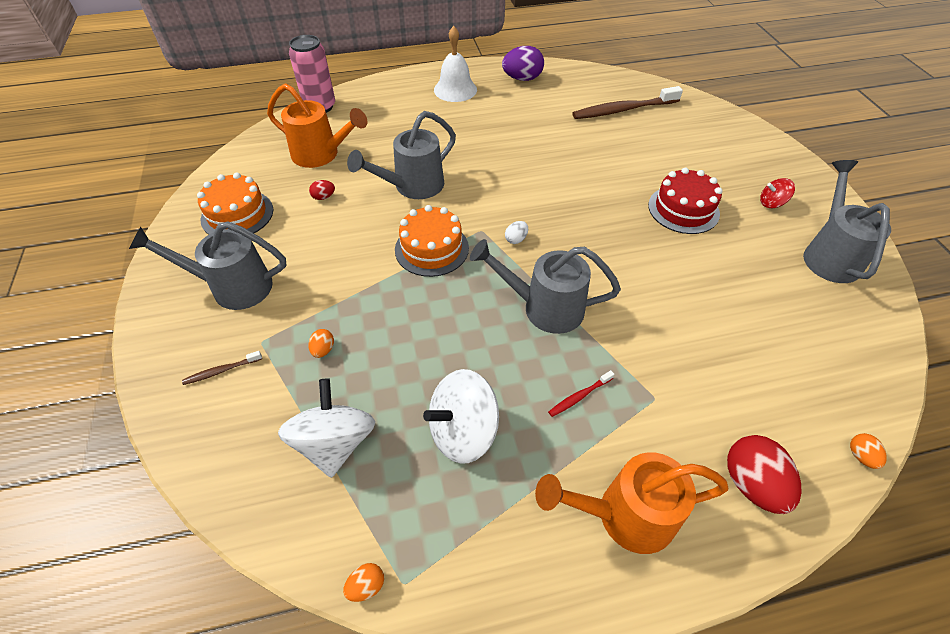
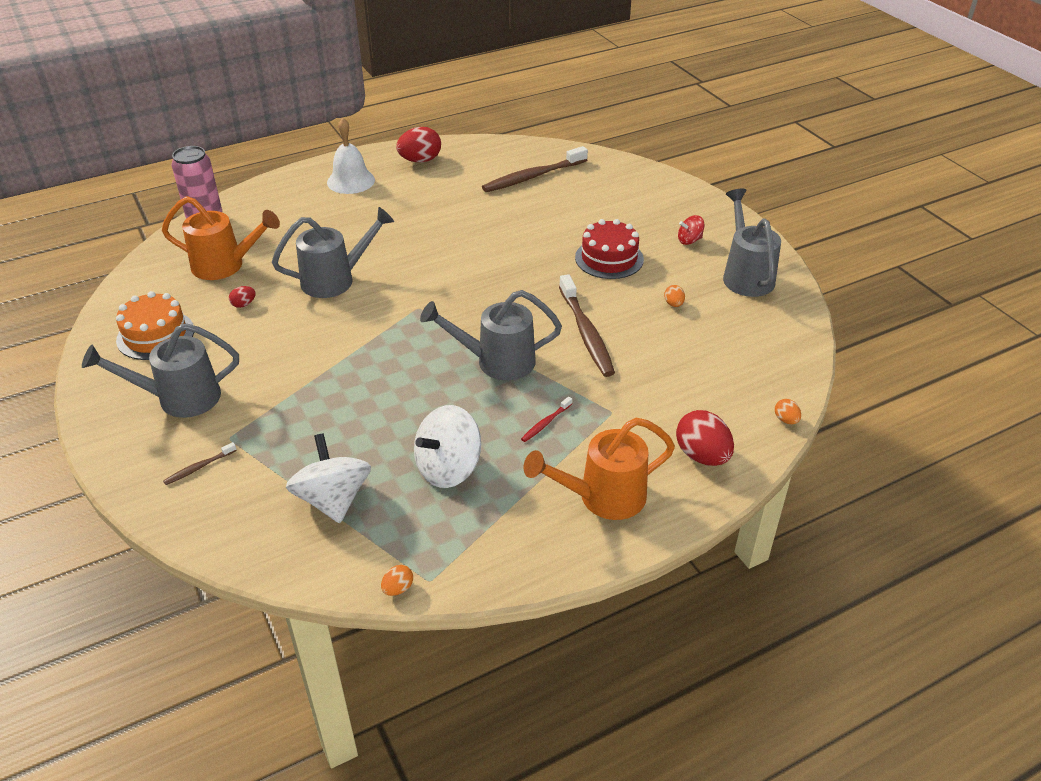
camera: 15 degrees left, 10 degrees down
orange egg [308,329,334,358] -> orange egg moved to [664,285,685,307]
grey watering can [347,111,456,199] -> grey watering can turned 150 degrees counterclockwise [272,207,394,298]
orange cake [395,205,469,277] -> none
purple egg [502,46,544,81] -> red egg [396,127,441,162]
white egg [505,221,528,244] -> none
none -> brown toothbrush [559,274,615,377]

